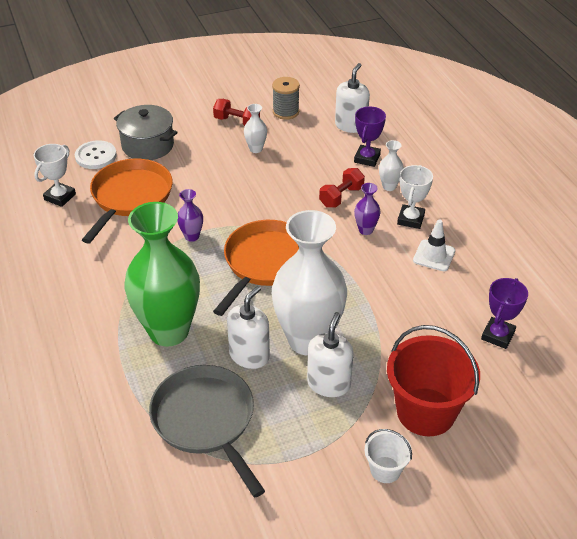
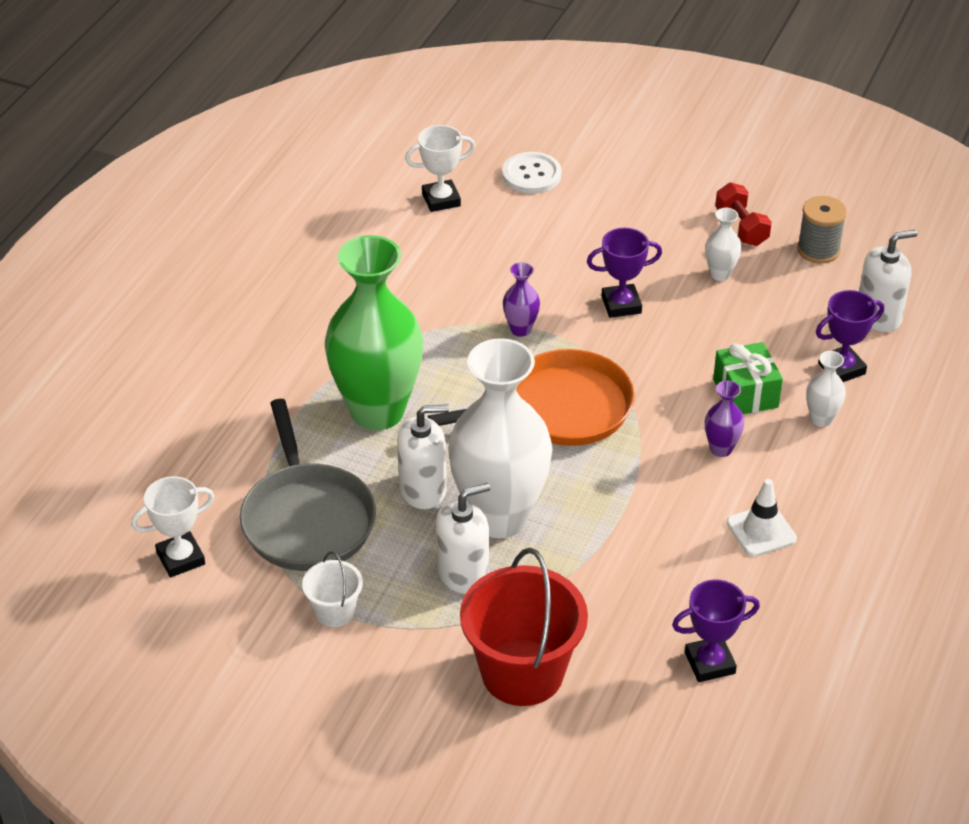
camera: 45 degrees right, 0 degrees up
orange pan [82,158,173,244] -> none
grey pot [114,105,178,160] -> none
grey pan [149,365,265,498] -> grey pan turned 150 degrees clockwise [240,399,376,571]
red dumbbell [319,168,365,208] -> green gift [713,342,783,414]
white bucket [365,429,412,483] -> white bucket moved to [302,551,363,627]
white trophy [397,165,433,229] -> white trophy moved to [131,476,214,577]
none -> purple trophy [587,228,662,318]

